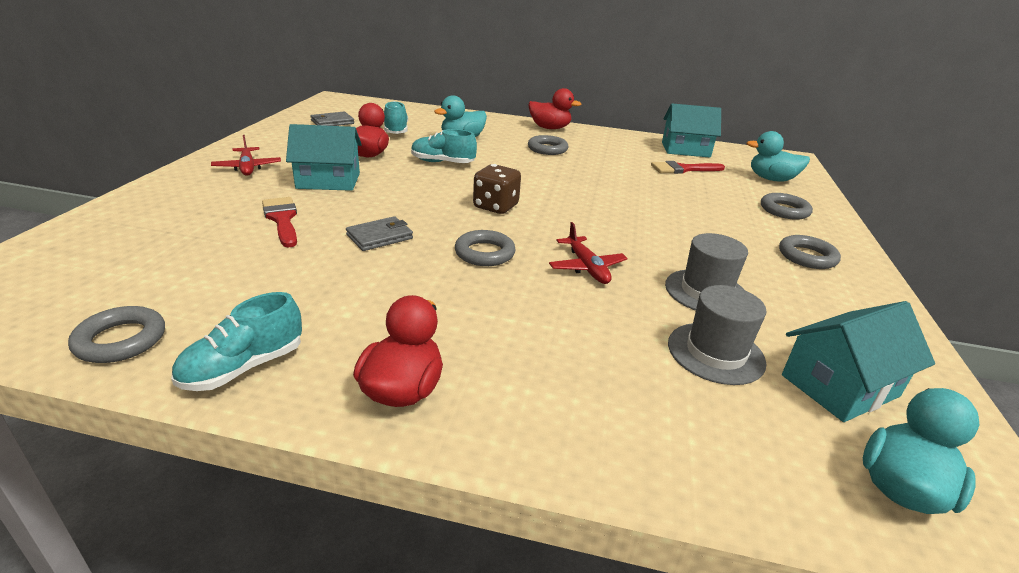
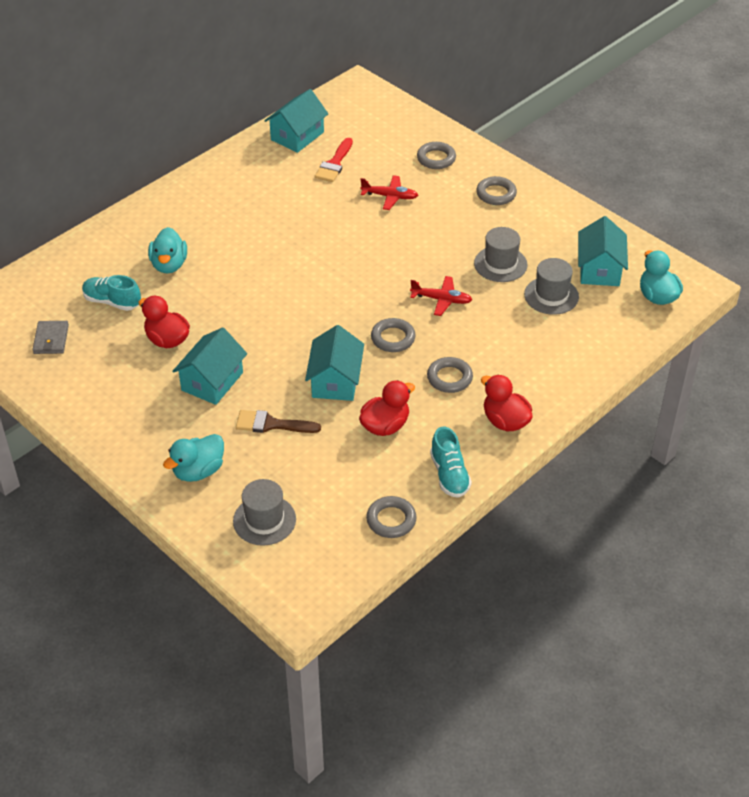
camera: 55 degrees left, 15 degrees up
red plane [211,135,281,176] -> red plane moved to [360,175,418,210]
red brush [262,197,297,247] -> brown brush [236,410,321,433]
grey wallet [346,216,413,251] -> turquoise house [305,325,364,401]
turquoise shoe [411,129,477,163] -> none
brown dice [473,164,521,214] -> none
grey ring [528,135,568,155] -> grey ring moved to [427,357,473,393]
red duck [529,88,582,129] -> red duck moved to [359,380,415,436]
turquoise duck [746,131,810,182] -> turquoise duck moved to [163,434,224,482]
none -> grey hat [233,479,296,546]

